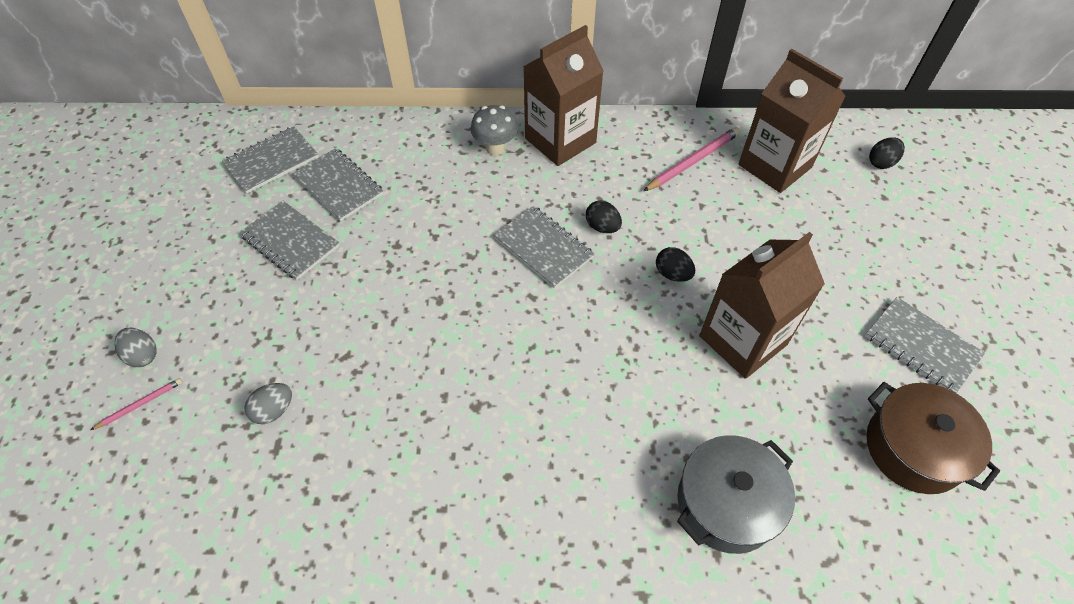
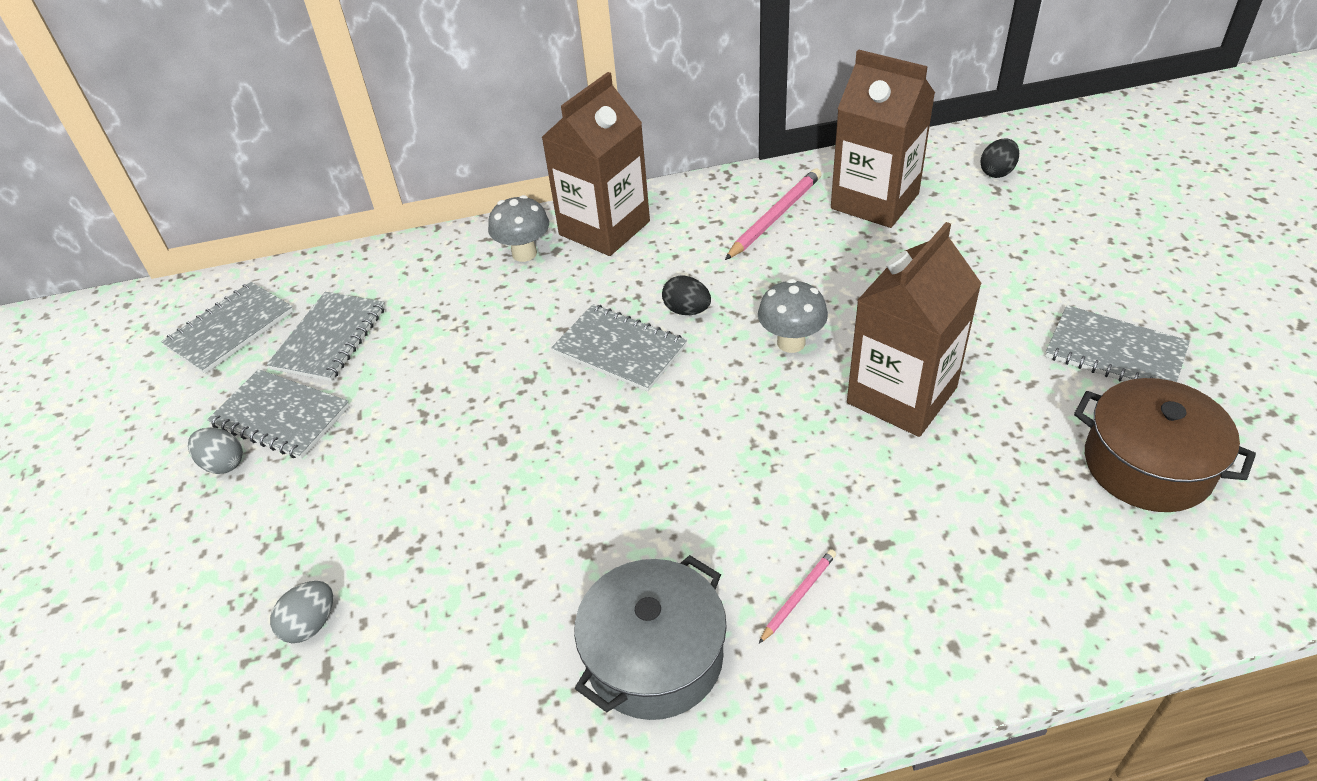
camera: 10 degrees left, 10 degrees down
pink pencil [91,378,182,430] -> pink pencil moved to [759,549,836,644]
grey egg [114,328,157,367] -> grey egg moved to [188,427,243,474]
grey notebook [292,148,383,221] -> grey notebook turned 75 degrees clockwise [267,292,386,381]
black egg [656,247,695,282] -> grey mushroom [758,279,828,353]
grey pot [677,435,795,554] -> grey pot moved to [574,555,727,720]

